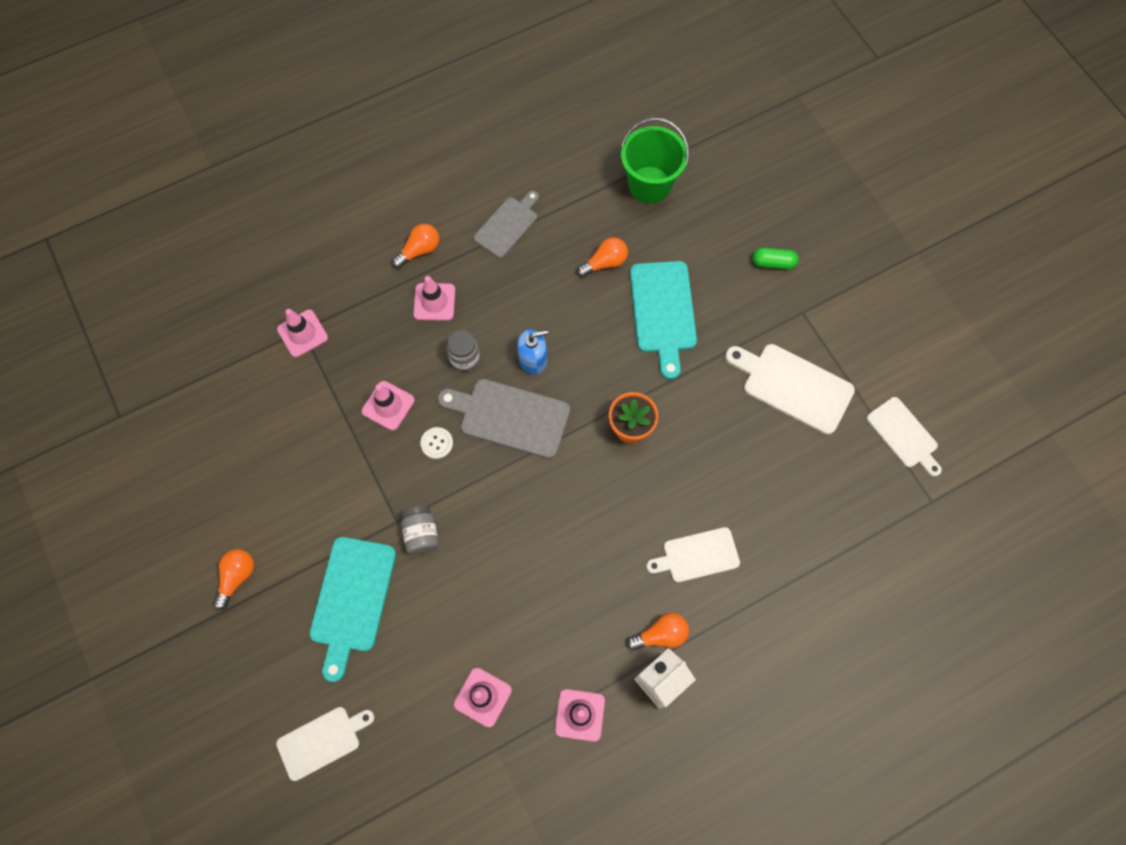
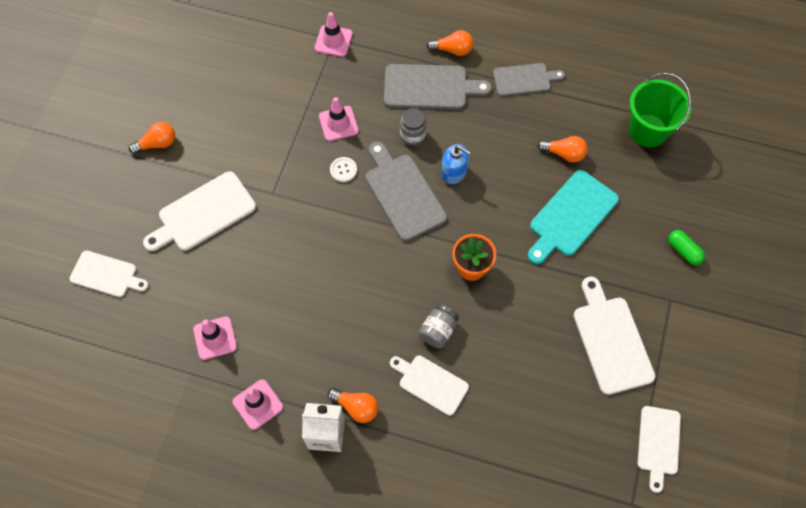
camera: 45 degrees right, 5 degrees down
turquoise cutting board [310,537,396,682] -> white cutting board [143,171,256,251]
grey jar [401,506,439,554] -> grey jar moved to [419,304,459,348]
pink traffic cone [414,276,455,321] -> grey cutting board [384,64,492,110]

